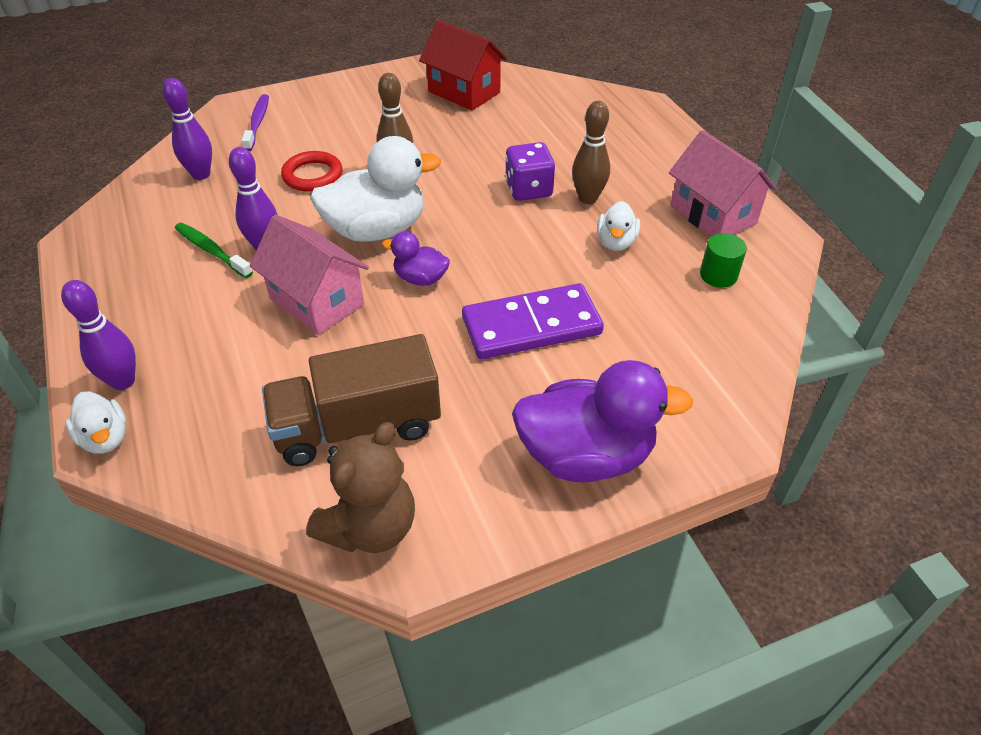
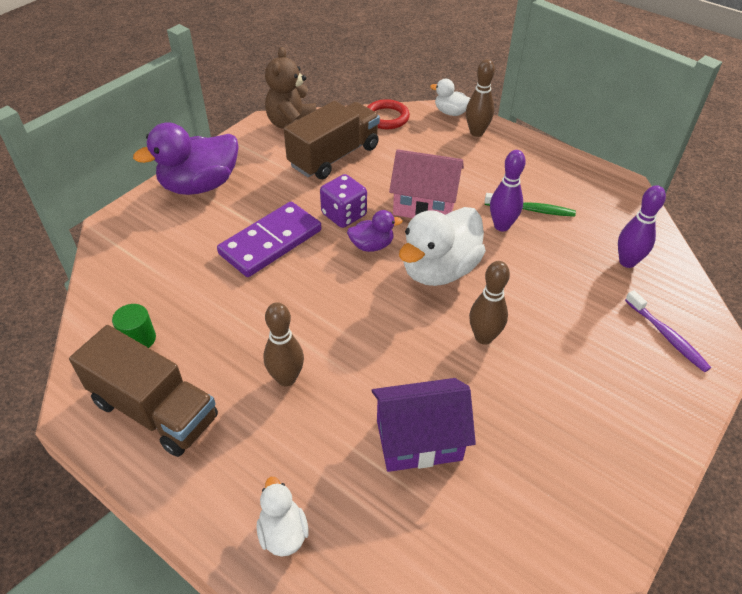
camera: 150 degrees right, 0 degrees up
purple bowling pin [61,280,136,390] -> brown bowling pin [466,59,495,137]
red ring [281,151,342,192] -> red ring moved to [367,99,410,129]
red house [419,20,508,111] -> none
purple dice [505,142,555,201] -> purple dice moved to [320,174,367,228]
white duck [597,201,640,251] -> white duck moved to [256,477,309,557]
pink house [669,130,777,237] -> brown truck [69,325,218,457]
none -> purple house [372,378,476,472]

